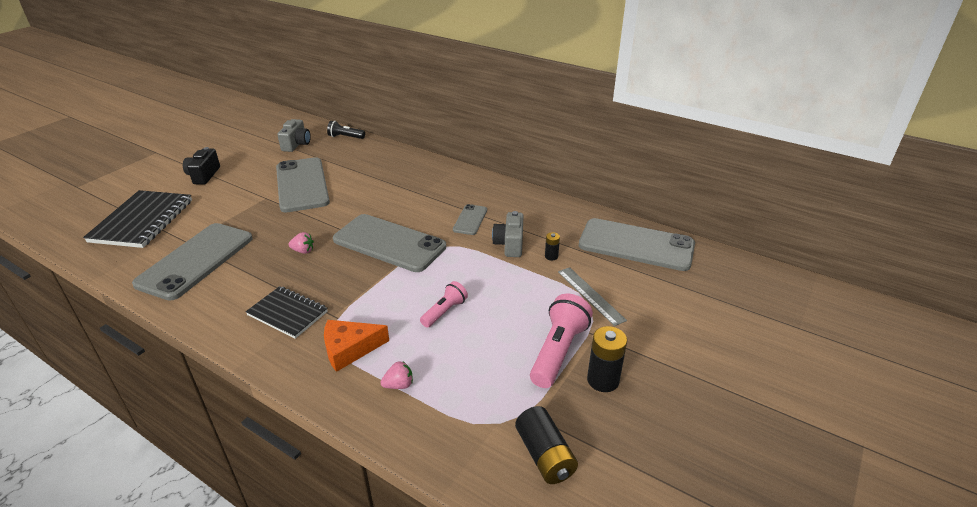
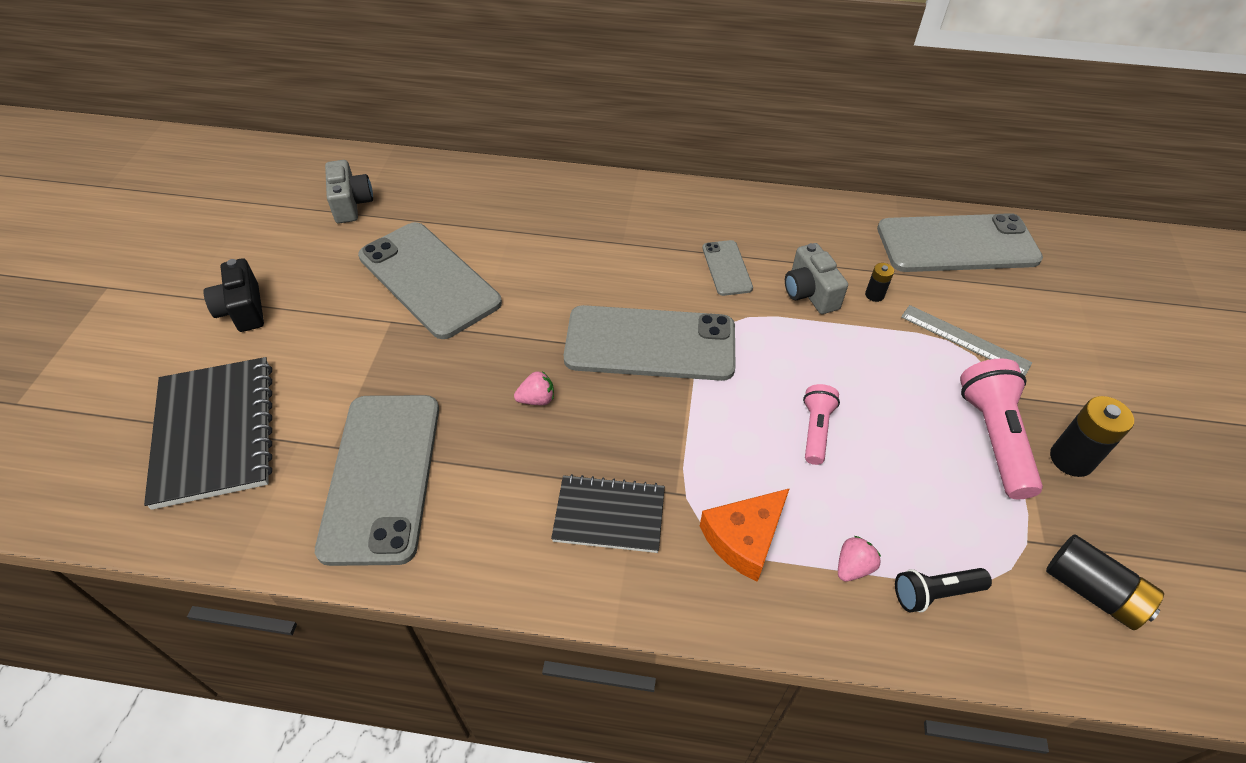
camera: 25 degrees left, 15 degrees up
black flashlight [327,121,365,139] -> black flashlight moved to [895,568,992,613]

